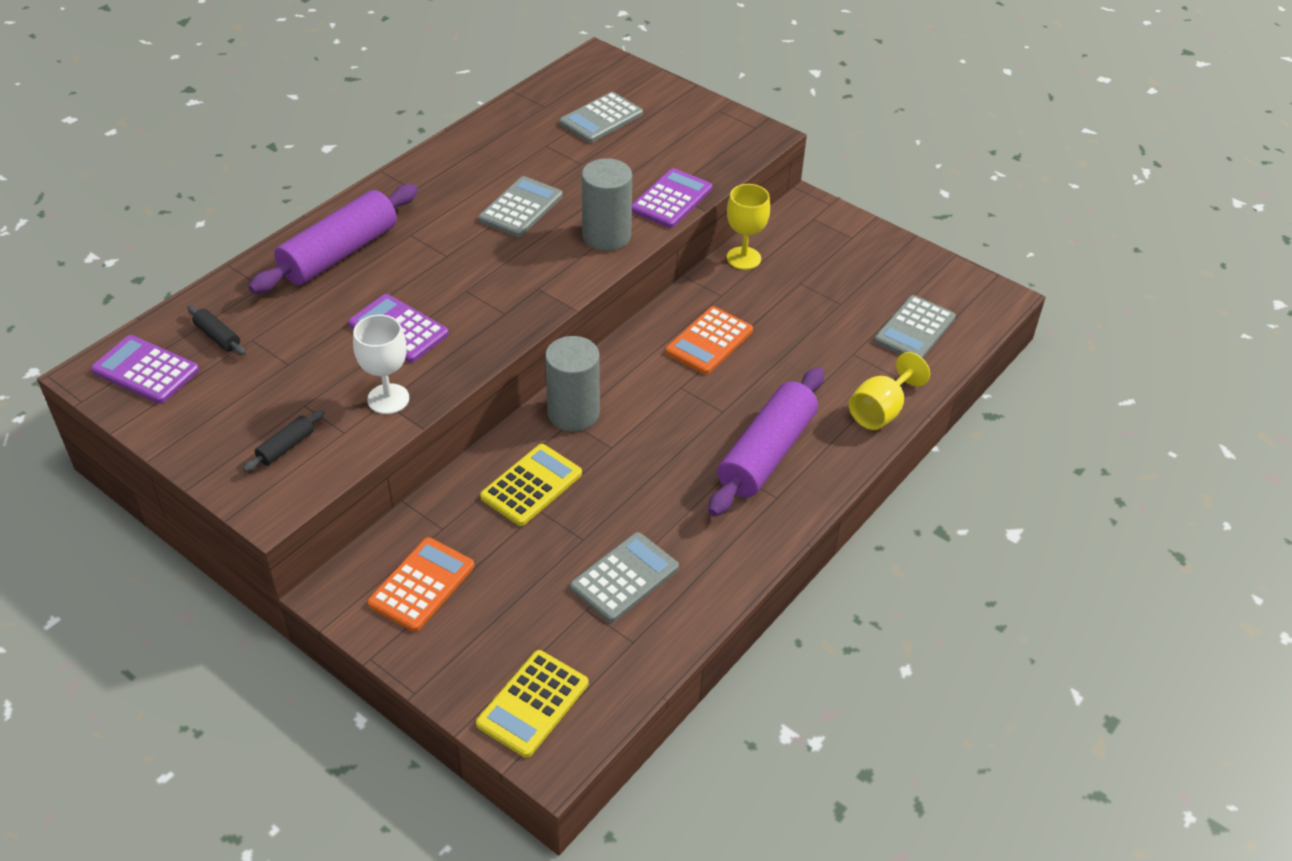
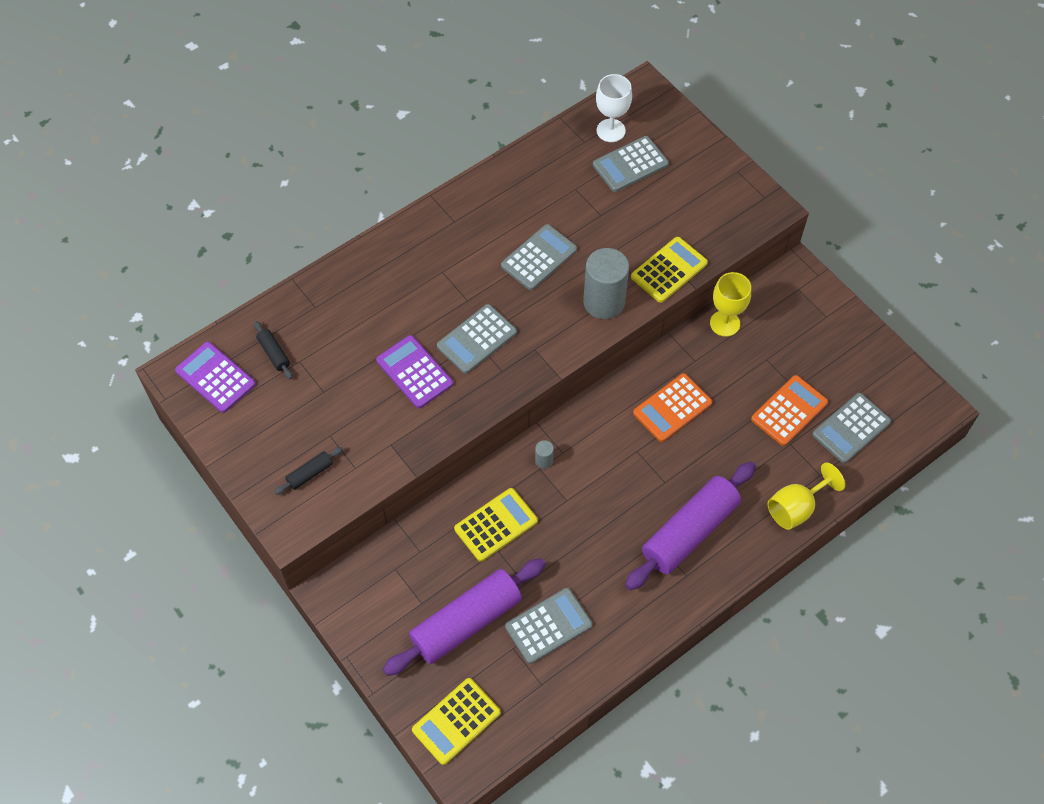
camera: 15 degrees right, 15 degrees up
purple rolling pin [249,184,418,294] -> purple rolling pin moved to [383,558,546,676]
white goblet [353,315,409,414] -> white goblet moved to [596,74,632,142]
orange calculator [368,537,474,632] -> orange calculator moved to [751,375,828,446]
grey cylinder [545,336,600,431] -> grey cylinder [535,440,554,469], size x0.42
purple calculator [632,168,712,228] -> yellow calculator [631,237,708,303]
none -> grey calculator [437,304,517,374]

